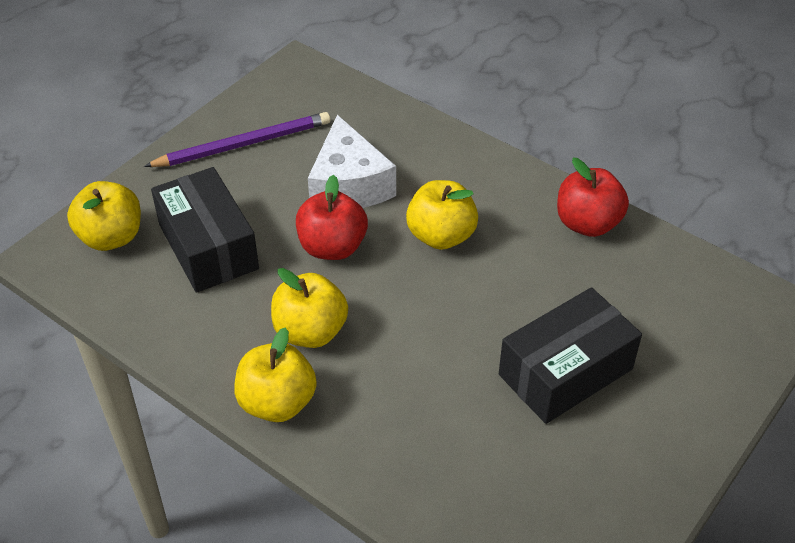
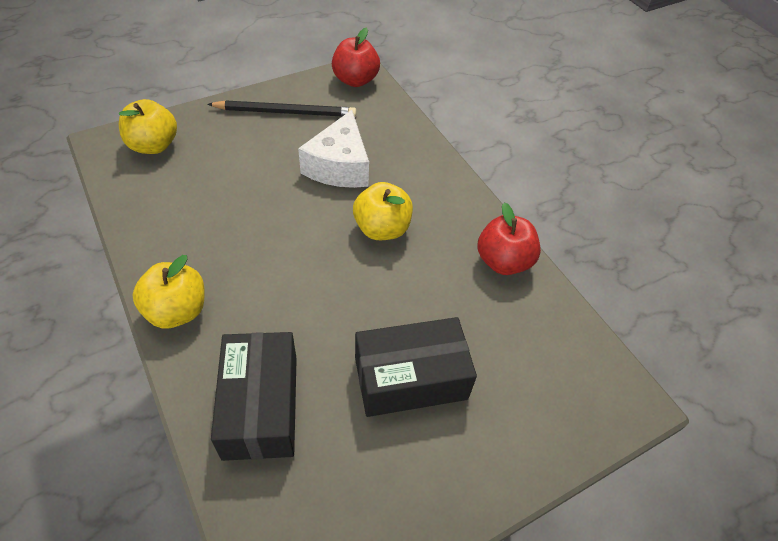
camera: 20 degrees right, 5 degrees up
purple pencil [144,112,330,167] -> black pencil [207,100,356,117]
black box [151,167,259,293] -> black box moved to [211,332,297,461]
yellow apple [271,268,348,348] -> none
red apple [296,175,368,260] -> red apple moved to [332,27,380,87]

